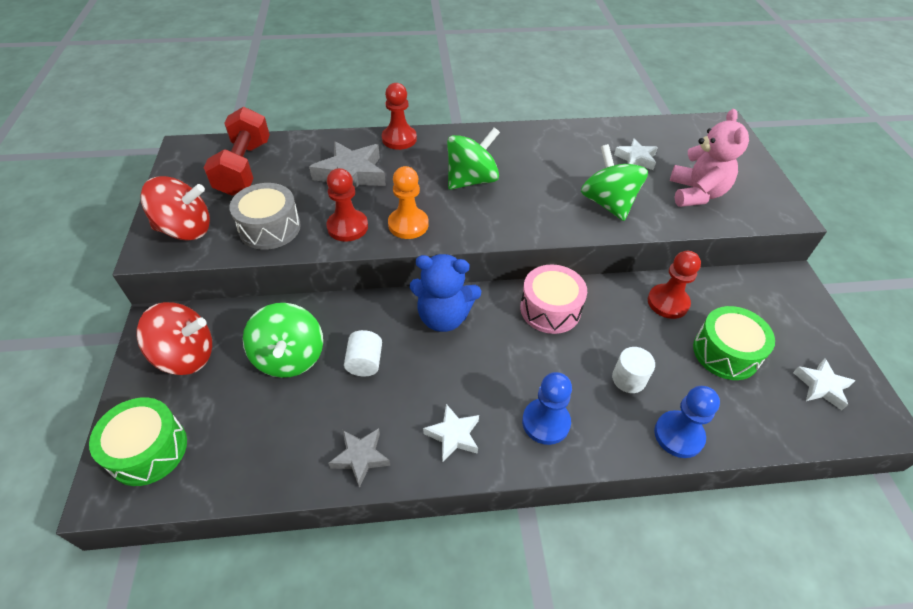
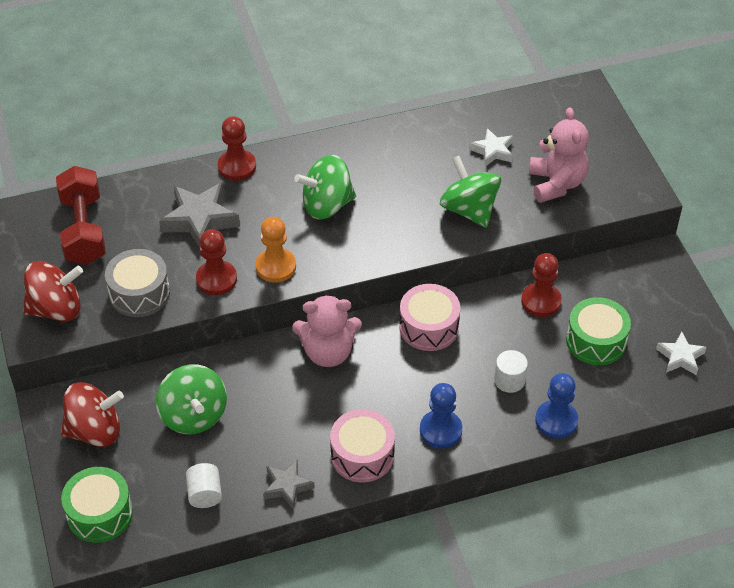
camera: 10 degrees left, 0 degrees up
white cylinder [344,330,382,376] -> white cylinder moved to [186,463,222,508]
blue teddy bear [409,254,481,332] -> pink teddy bear [292,294,362,367]
white star [423,404,479,462] -> pink drum [330,409,395,482]
green spinning top [447,127,500,190] -> green spinning top turned 150 degrees counterclockwise [294,155,356,219]

